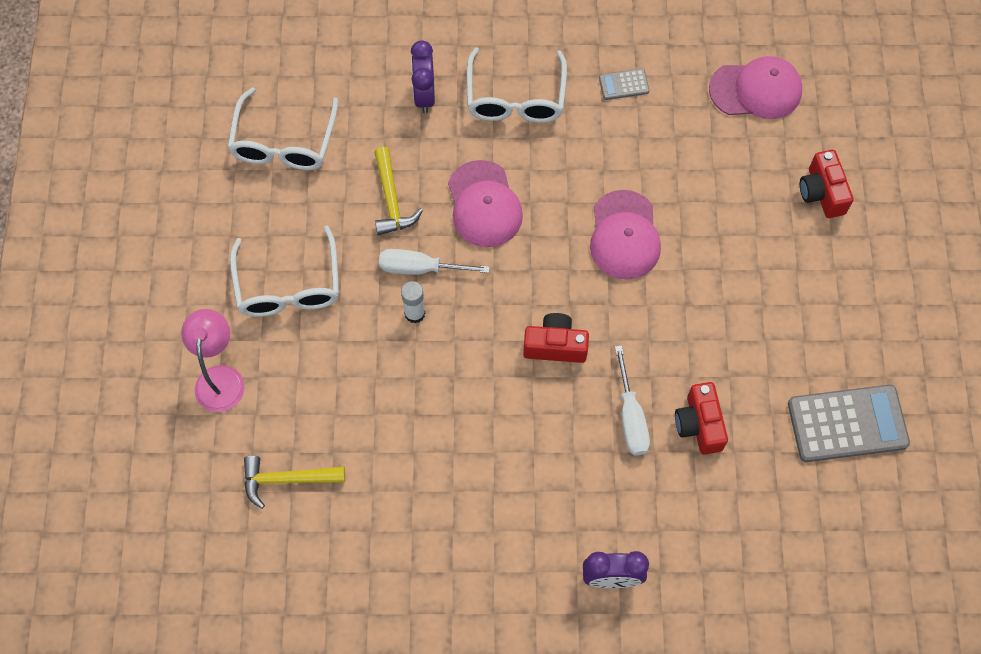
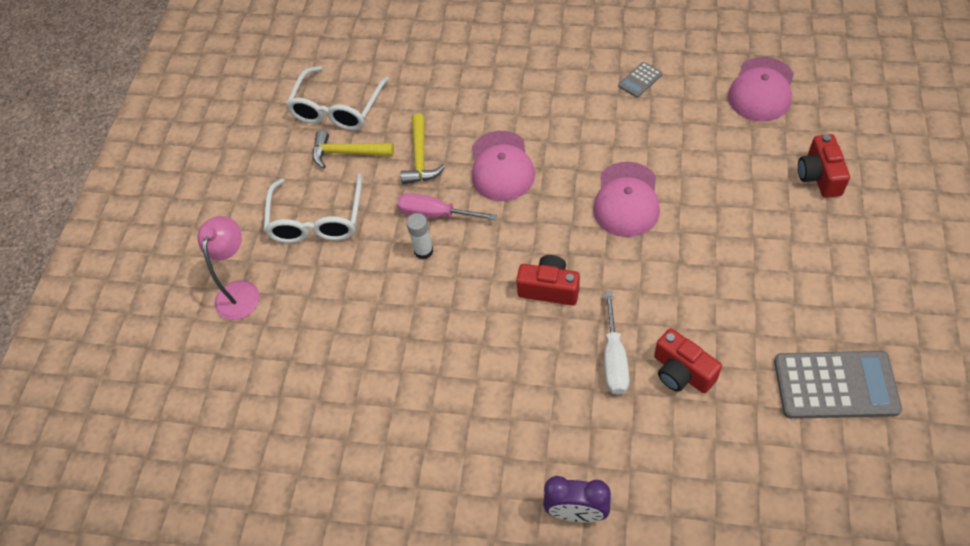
camera: 15 degrees right, 10 degrees down
yellow hammer [244,456,345,509] -> yellow hammer moved to [313,130,394,168]
white screwdriver [379,249,490,275] -> pink screwdriver [397,193,497,220]
purple clock [411,40,435,114] -> none
white glasses [467,47,567,123] -> none
grey calculator [599,69,649,100] -> grey calculator turned 45 degrees counterclockwise [618,62,663,98]
red camera [675,382,728,455] -> red camera turned 45 degrees counterclockwise [654,328,722,393]
pink cap [709,56,802,119] -> pink cap turned 105 degrees clockwise [728,57,794,122]

